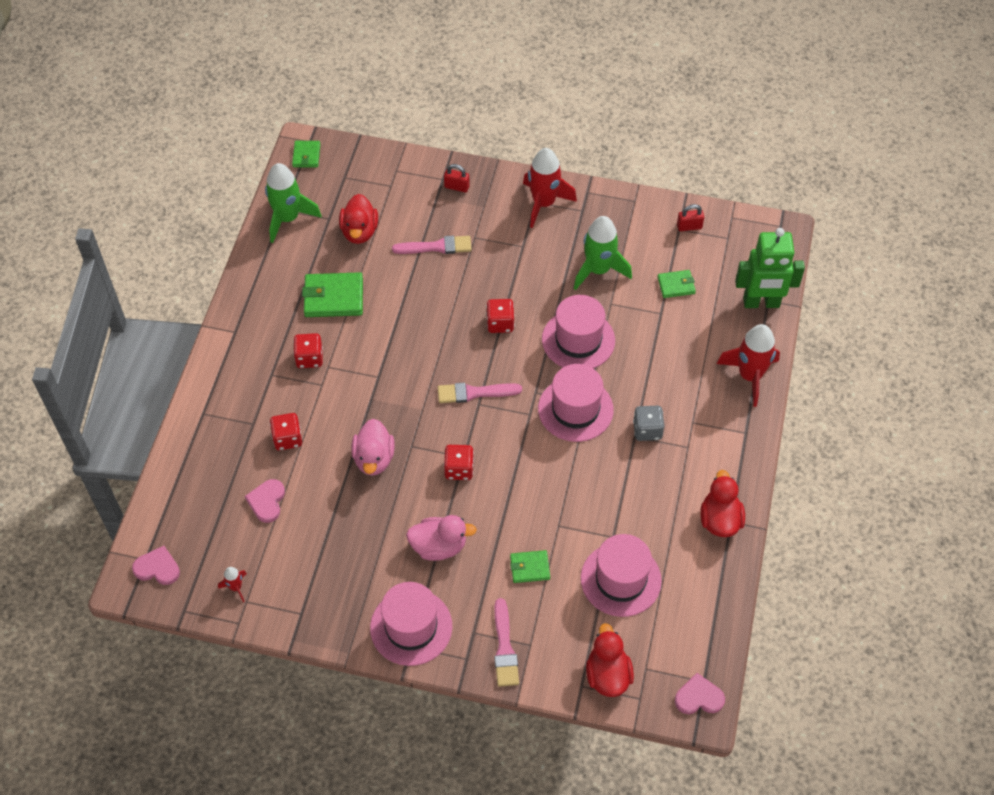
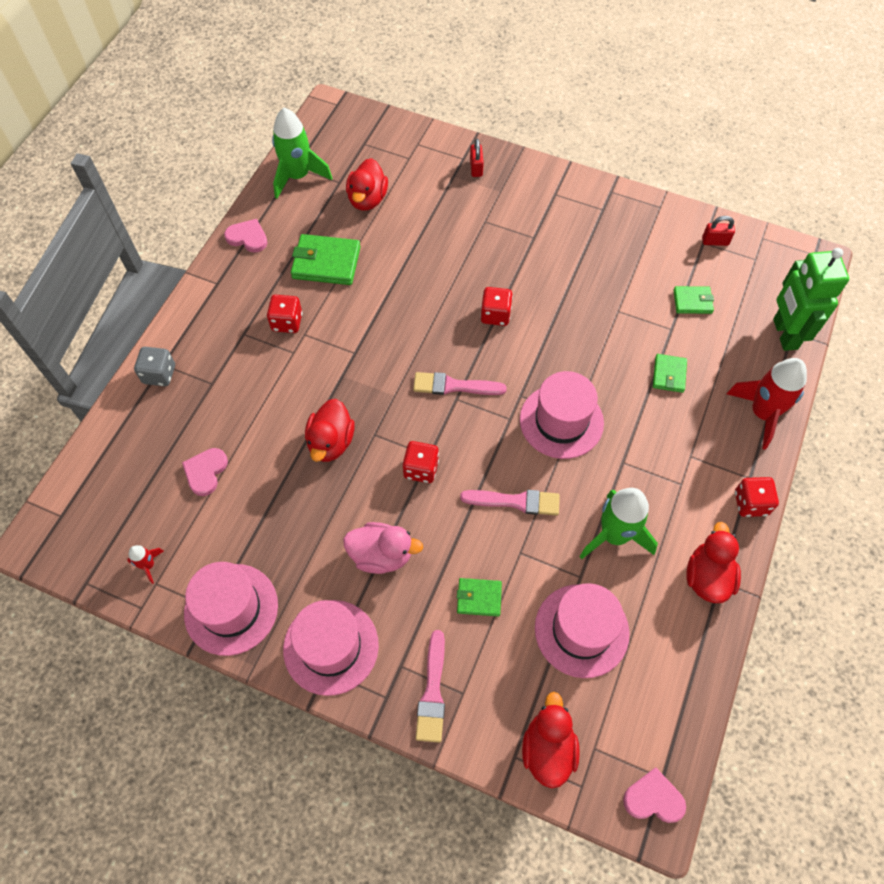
camera: 10 degrees right, 5 degrees up
pink heart [132,546,180,585] -> pink heart moved to [224,219,267,253]
red dice [270,413,302,451] -> red dice moved to [735,477,779,517]
green wallet [292,141,320,168] -> green wallet moved to [653,354,687,393]
pink duck [351,419,395,476] -> red duck [305,399,355,462]
pink brush [392,236,472,254] -> pink brush moved to [460,490,560,516]
red padlock [444,164,470,192] -> red padlock turned 60 degrees clockwise [470,139,484,177]
red rocket [523,148,577,228] -> none
pink hat [542,295,615,368] -> pink hat moved to [184,562,278,656]
green rocket [574,216,632,290] -> green rocket moved to [579,488,658,559]
grey dice [633,406,664,441] -> grey dice moved to [134,347,175,386]
green robot [735,228,805,308] -> green robot turned 75 degrees clockwise [773,248,849,351]

